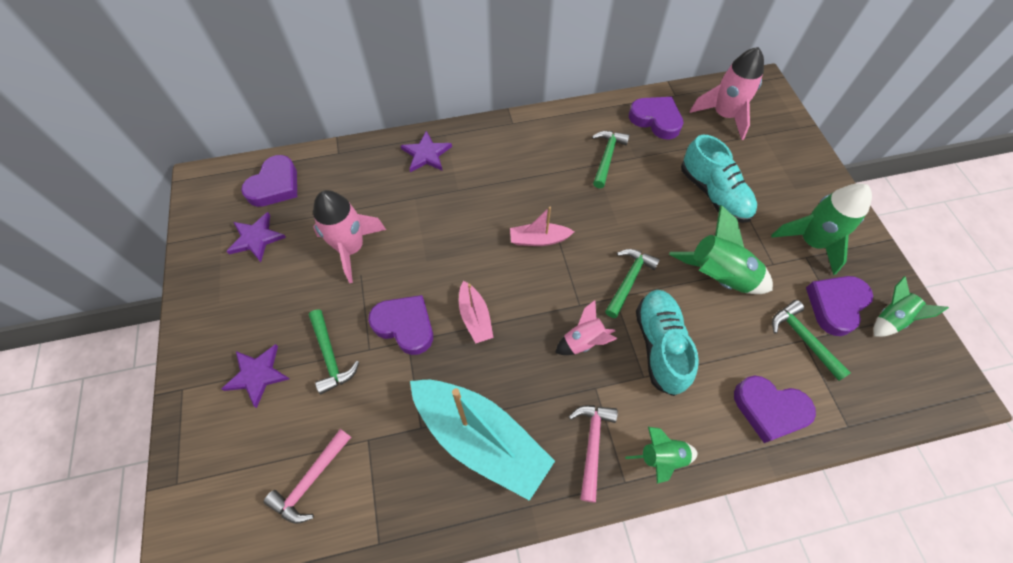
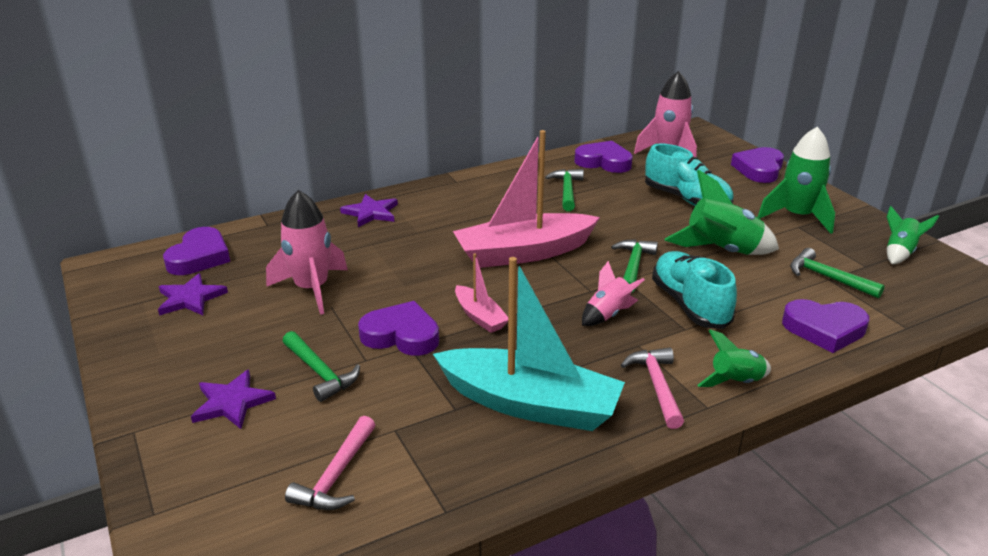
camera: 15 degrees left, 30 degrees down
pink boat [510,207,574,246] -> pink boat [453,130,600,268], size x2.09
purple heart [806,276,873,336] -> purple heart moved to [731,147,784,183]

